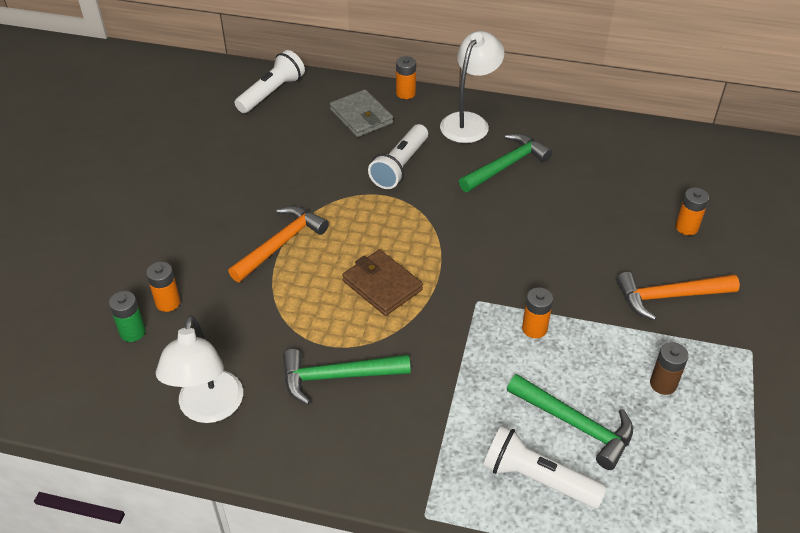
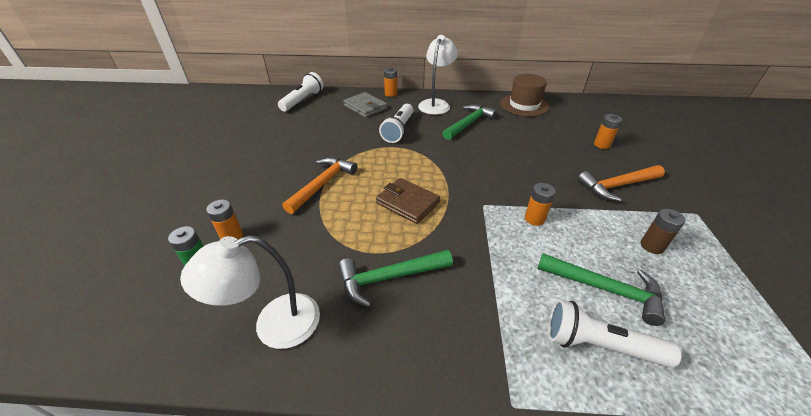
camera: 10 degrees left, 5 degrees down
white lamp [156,315,243,423] -> white lamp turned 75 degrees clockwise [180,235,320,349]
none -> brown hat [501,74,549,117]

